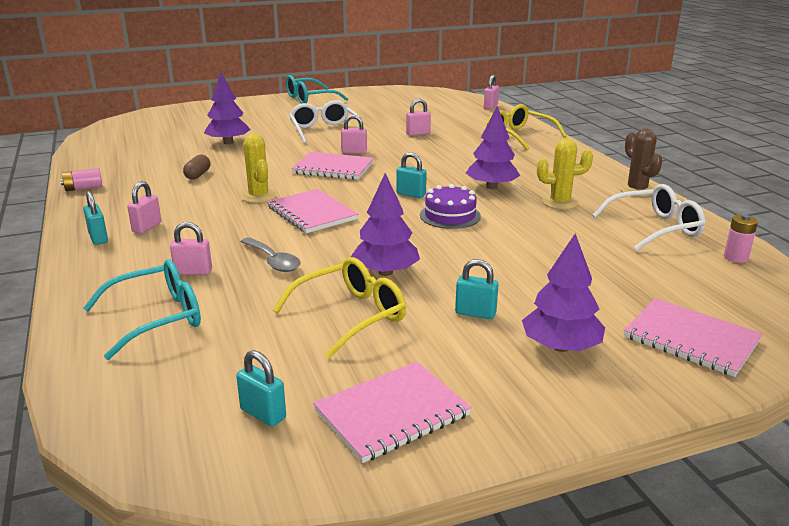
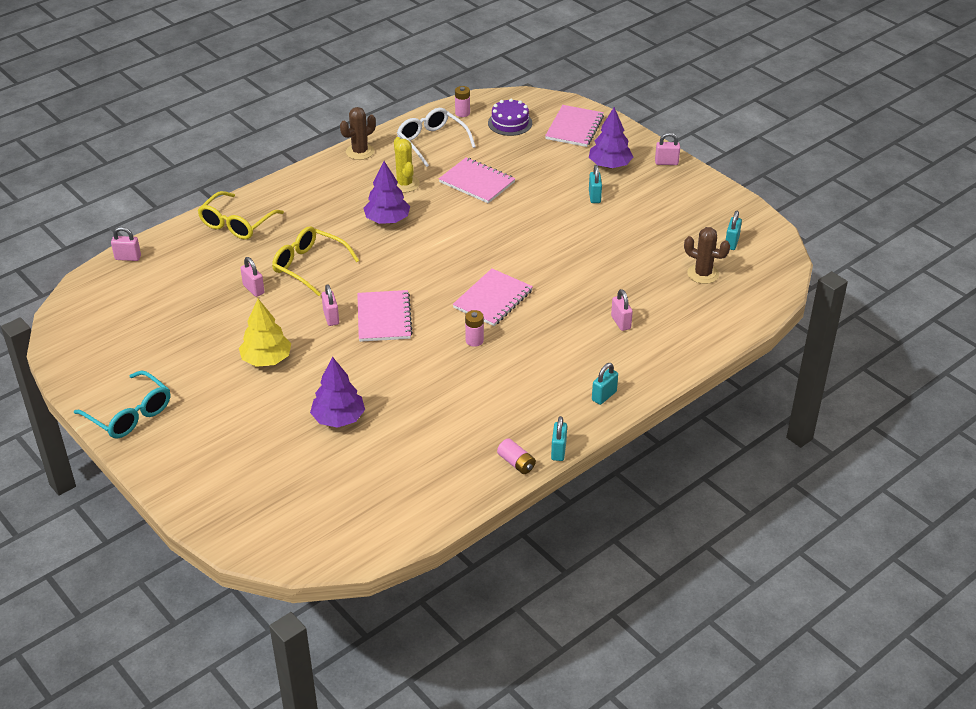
camera: 110 degrees left, 15 degrees up
turquoise glasses [83,259,201,360] -> none
pink padlock [127,181,161,234] -> pink padlock moved to [655,133,680,165]
brown capsule [183,154,210,180] -> none
yellow cactus [241,134,277,203] -> pink battery [465,310,484,347]
grey spoon [241,237,300,272] -> none
yellow glasses [273,257,406,358] -> yellow glasses moved to [272,226,359,296]
white glasses [289,100,359,144] -> yellow tree [239,299,291,367]
pink notebook [313,362,472,463] -> pink notebook moved to [439,157,515,204]
purple tree [351,173,420,276] -> none
turquoise padlock [396,152,427,198] -> turquoise padlock moved to [551,416,567,461]
purple cake [420,184,481,229] -> purple cake moved to [488,98,532,136]
none -> brown cactus [684,227,730,284]

